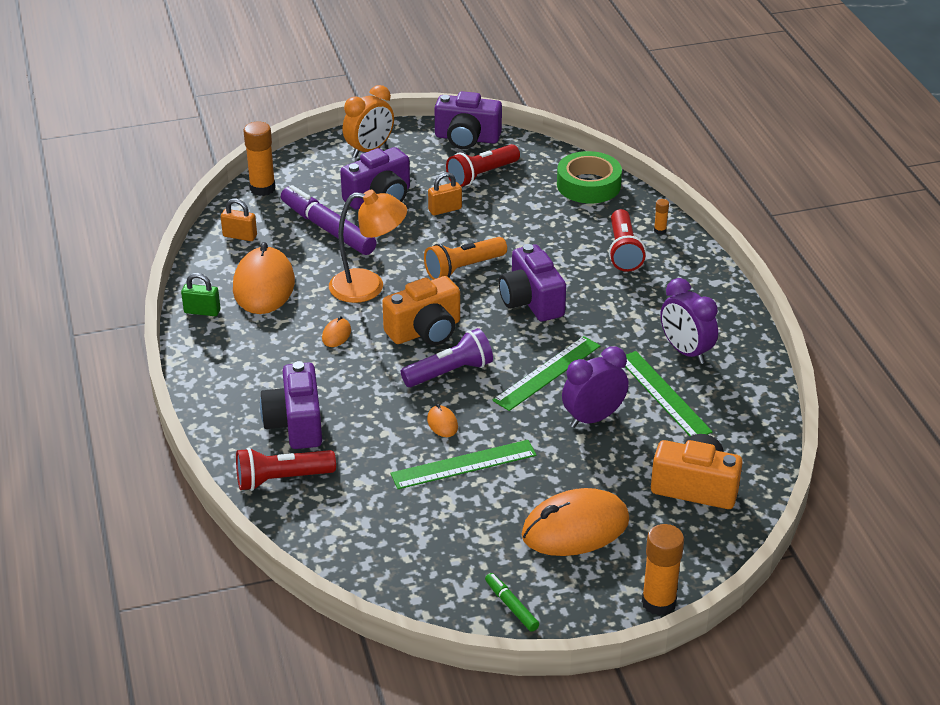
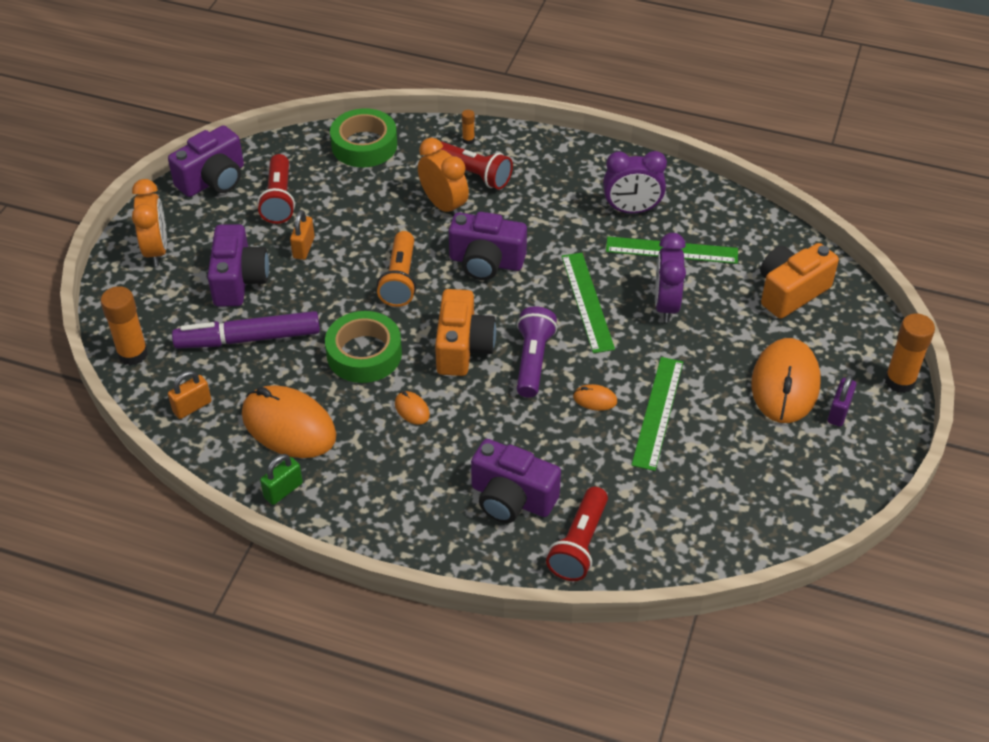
camera: 55 degrees left, 10 degrees up
orange lamp [329,190,407,303] -> green tape [325,311,402,383]
green marker [485,573,539,632] -> none
none -> orange clock [418,138,469,214]
none -> purple padlock [828,374,856,427]

